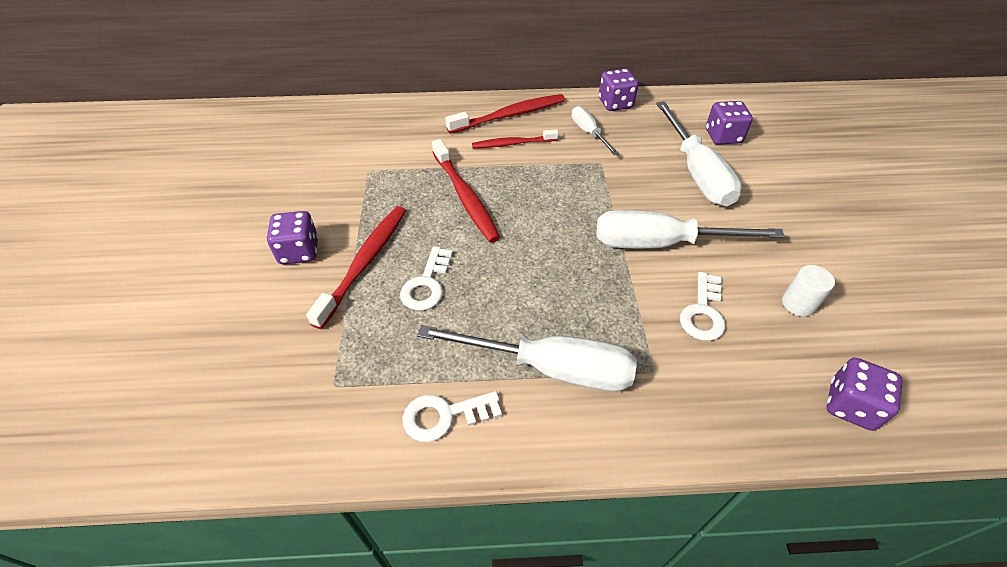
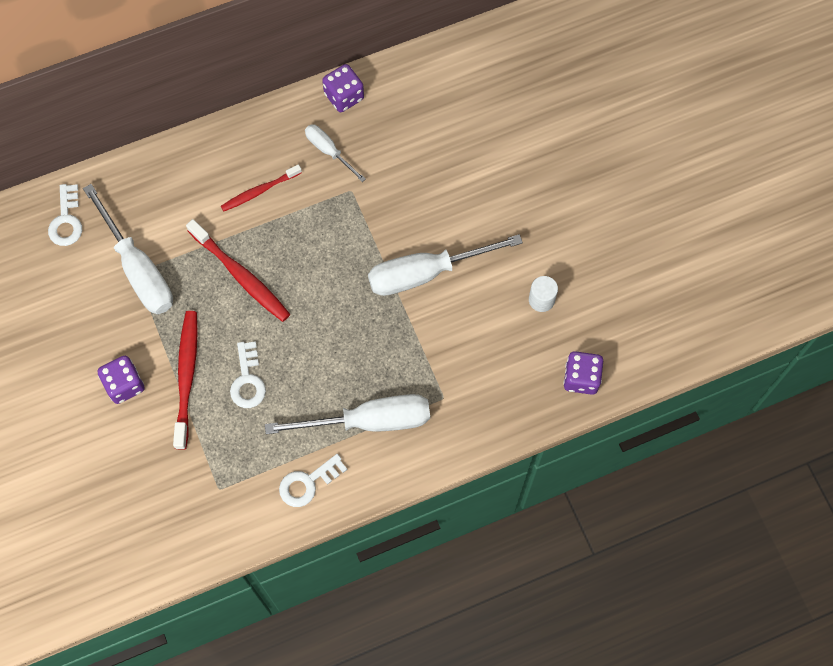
camera: 20 degrees left, 20 degrees up
red toothbrush [445,94,565,134] -> none
white screwdriver [656,101,742,206] -> white screwdriver moved to [83,184,173,315]
white key [680,272,725,341] -> white key moved to [48,184,82,246]
purple dice [706,101,753,145] -> none

